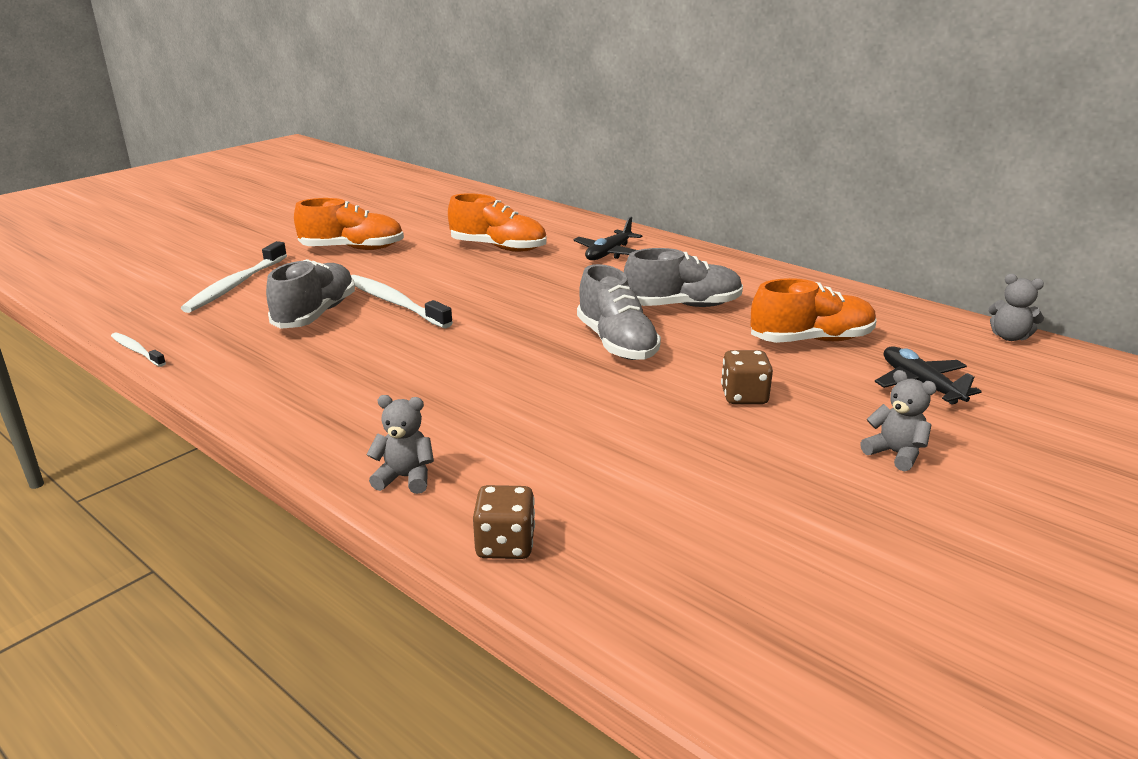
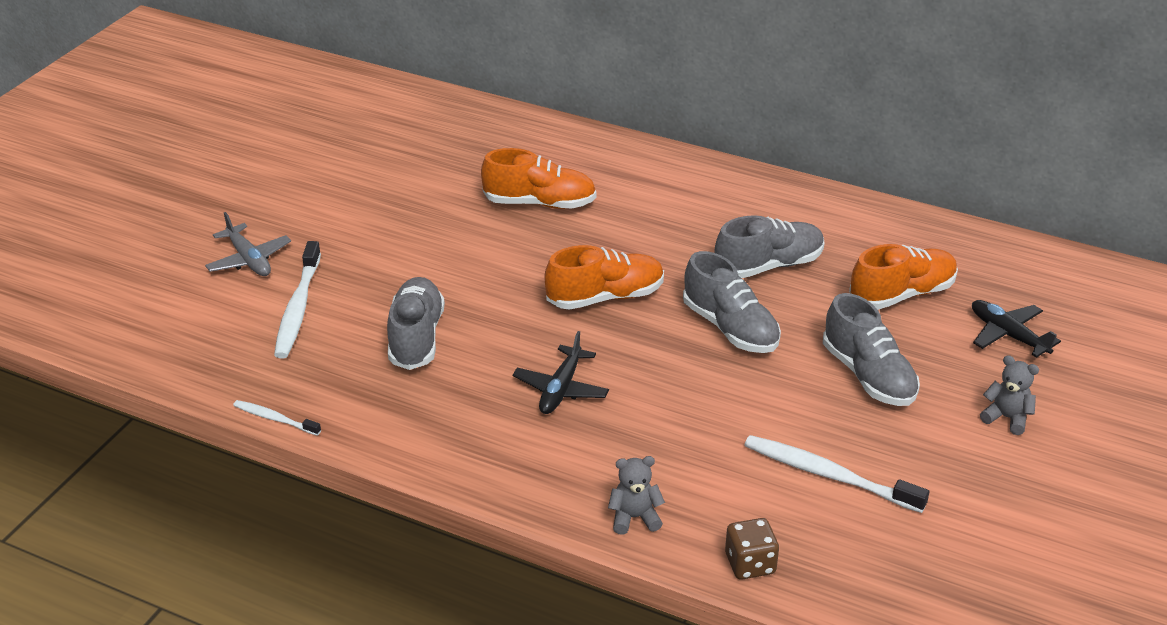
camera: 15 degrees left, 10 degrees up
orange shoe [294,198,404,250] -> orange shoe moved to [544,245,664,310]
white toothbrush [351,275,453,328] -> white toothbrush moved to [745,435,929,513]
black plane [573,217,642,260] -> black plane moved to [513,331,609,414]
brown dice [721,350,773,404] -> grey shoe [823,293,920,406]
grey teddy bear [988,274,1044,341] -> none
none -> grey plane [205,212,291,276]

